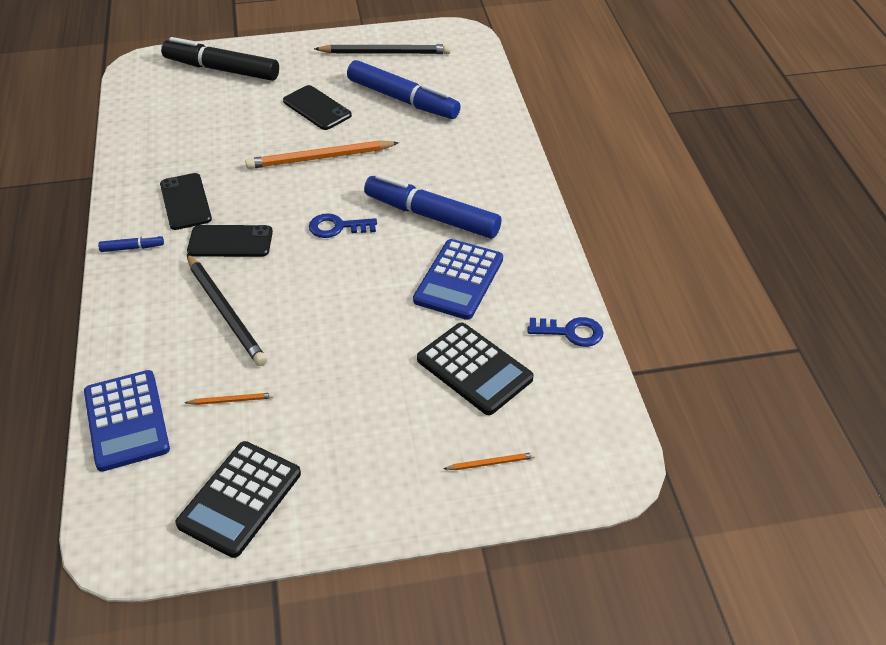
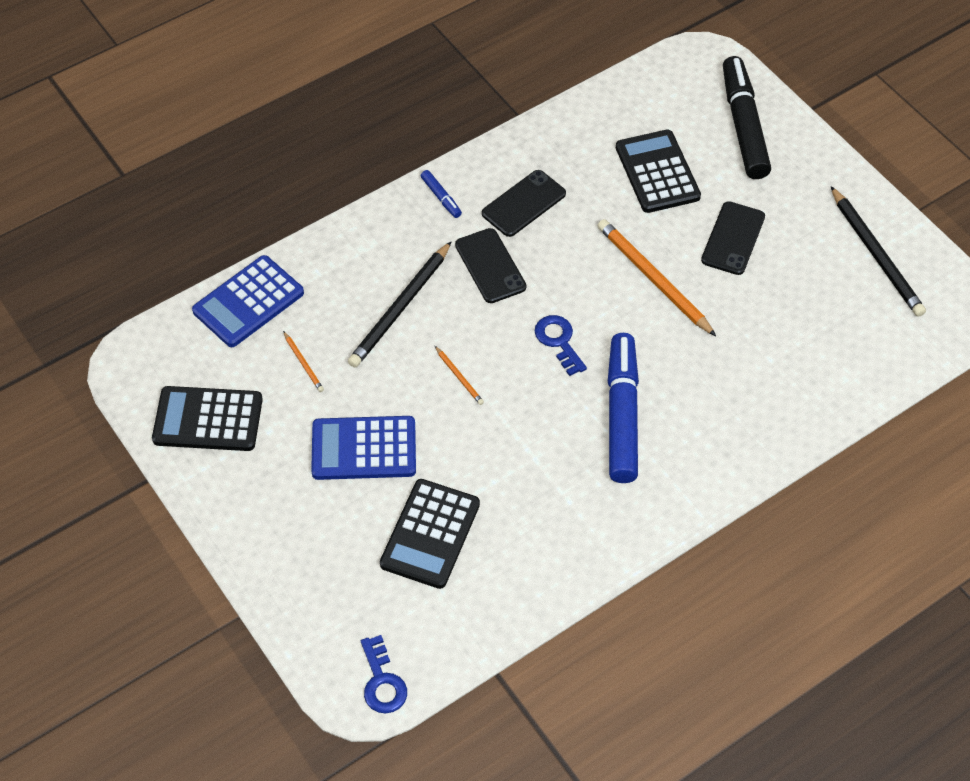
camera: 65 degrees right, 10 degrees up
blue marker [347,60,461,119] -> none
blue calculator [413,239,503,320] -> blue calculator moved to [311,416,416,480]
orange pencil [444,452,535,470] -> orange pencil moved to [435,346,484,405]
blue key [528,317,604,347] -> blue key moved to [361,635,407,714]
none -> black calculator [616,130,701,213]

